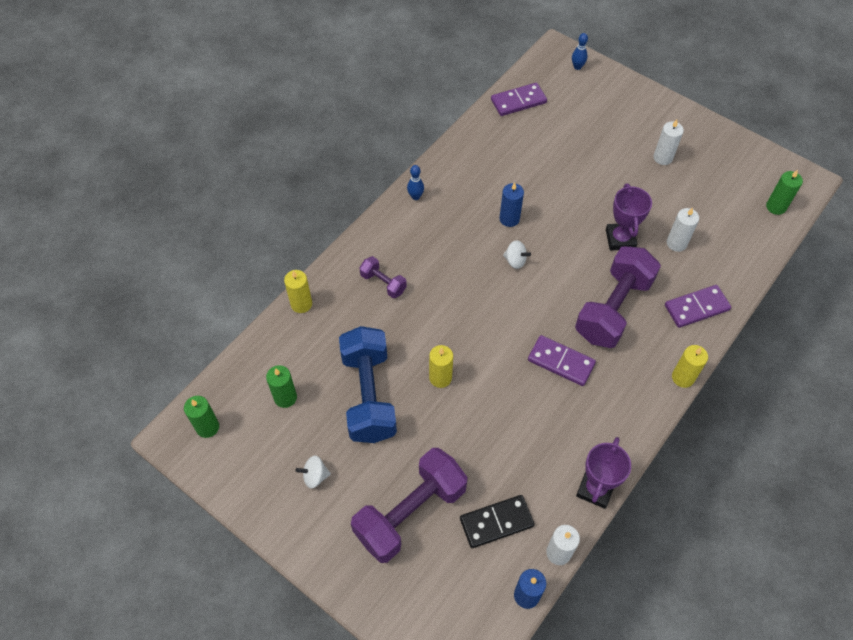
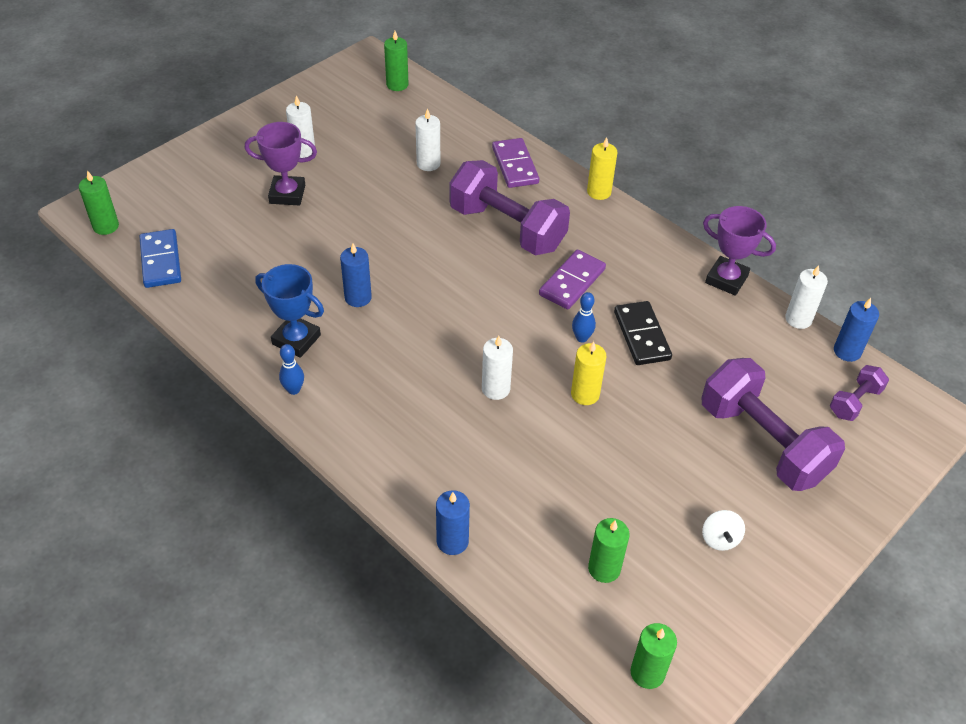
camera: 85 degrees left, 10 degrees down
yellow candle [284,270,312,313] -> blue candle [436,490,470,555]
blue dumbbell [339,326,397,443] -> none
purple dumbbell [359,256,407,298] -> purple dumbbell moved to [830,365,889,421]
black domino [460,495,534,548] -> black domino moved to [614,301,672,365]
purple domino [491,83,547,116] -> blue domino [140,229,181,288]
white spinning top [503,240,531,269] -> none
blue bowling pin [572,33,588,70] -> blue bowling pin moved to [572,292,596,343]
purple trophy [606,184,652,251] -> purple trophy moved to [245,122,317,206]
none -> green candle [79,170,119,235]
none -> blue trophy [255,264,324,358]
none -> white candle [482,336,513,400]

